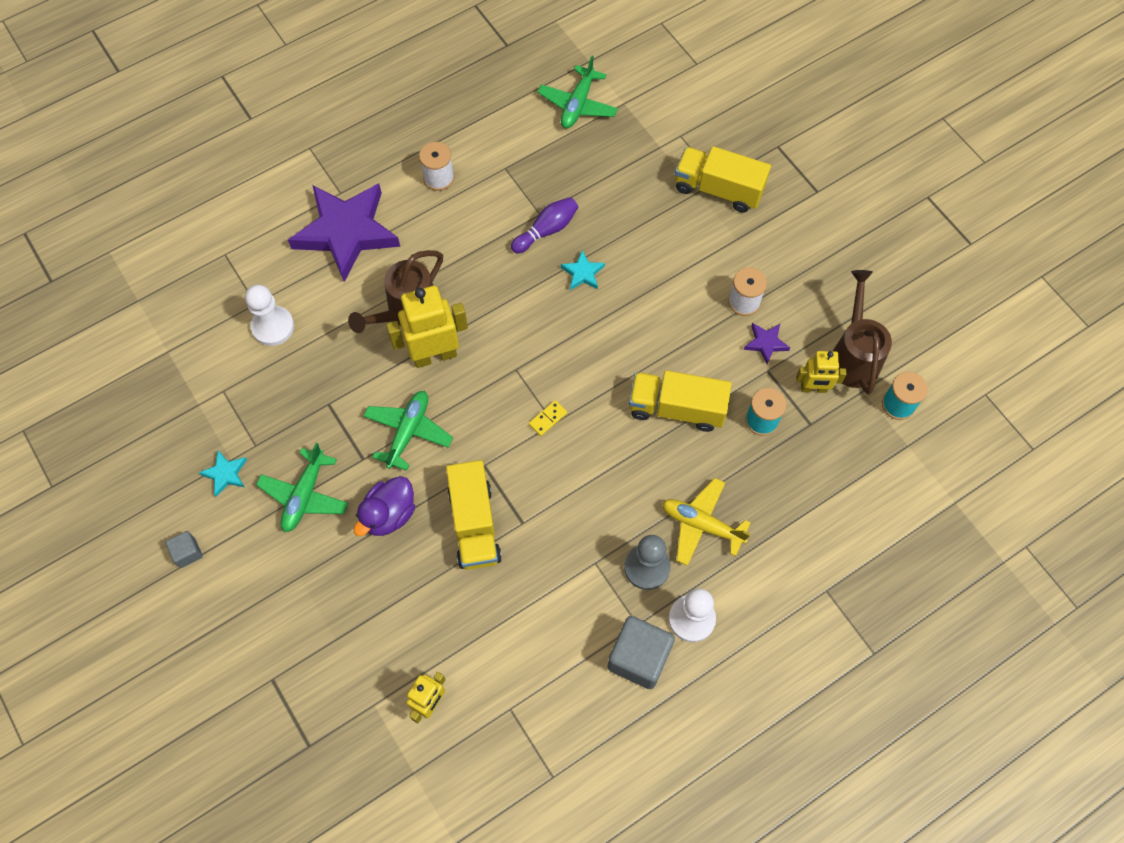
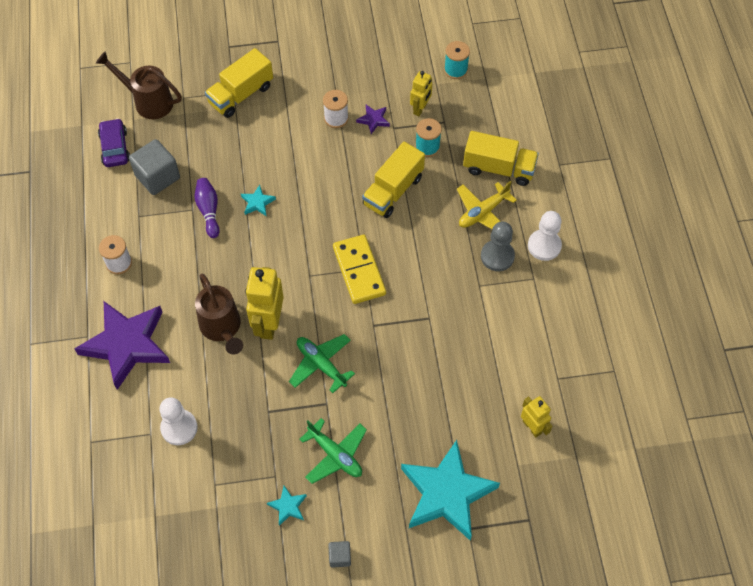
camera: 65 degrees left, 5 degrees down
purple duck [354,476,415,536] -> none
yellow truck [446,460,502,570] -> yellow truck moved to [463,131,539,186]
yellow domino [529,400,567,436] -> yellow domino [333,235,386,304], size x2.43
green plane [538,56,618,128] -> purple car [98,118,130,167]
grey cube [607,616,675,689] -> grey cube moved to [129,139,180,195]
brown watering can [833,270,892,394] -> brown watering can moved to [96,51,182,119]
none -> turquoise star [401,440,500,541]

